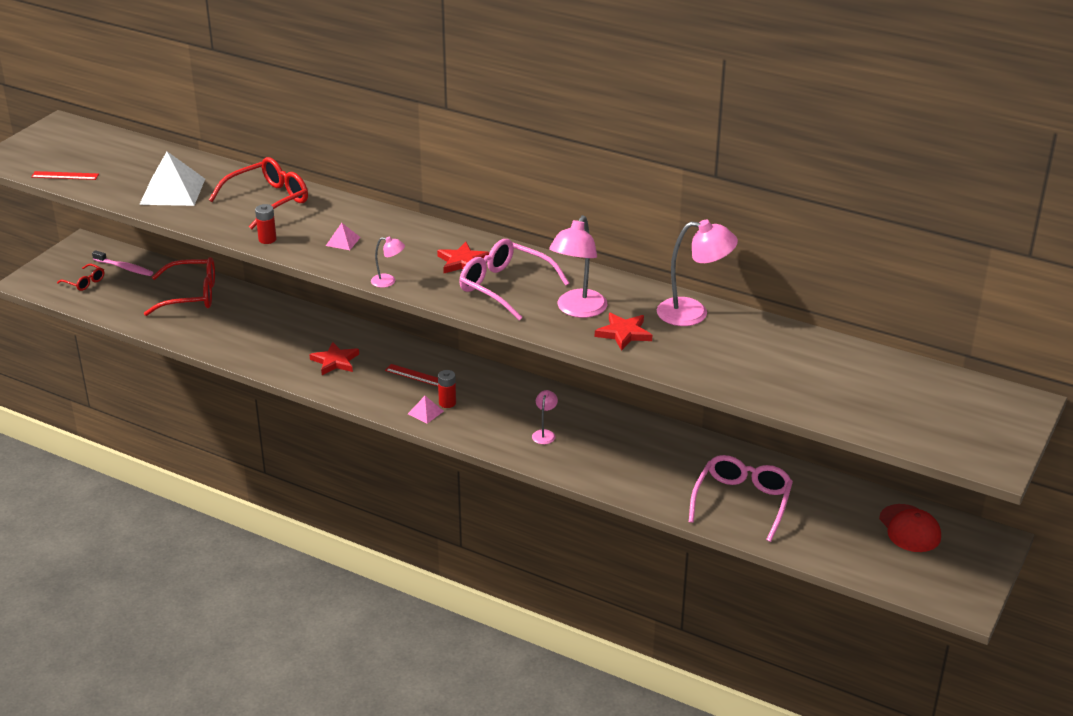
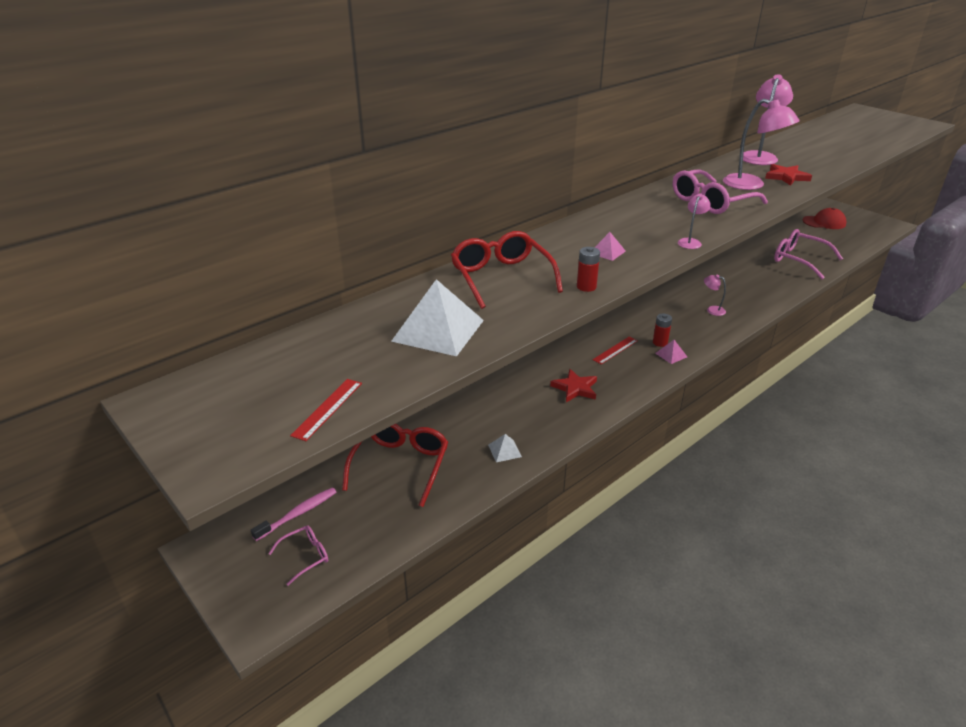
camera: 70 degrees left, 0 degrees up
red glasses [57,264,104,291] -> pink glasses [268,525,328,586]
red star [437,242,490,273] -> none
none -> white pyramid [488,434,522,462]

